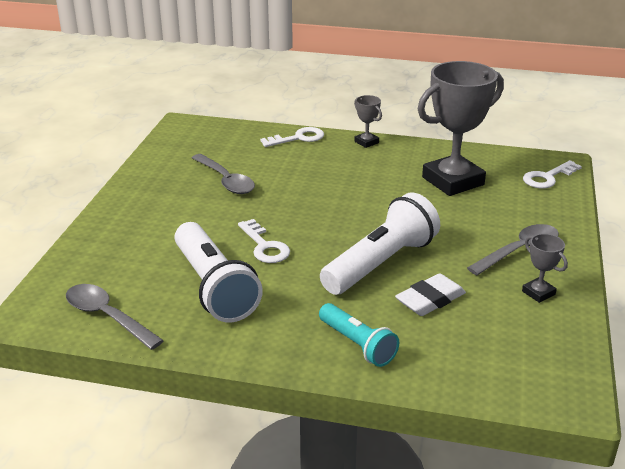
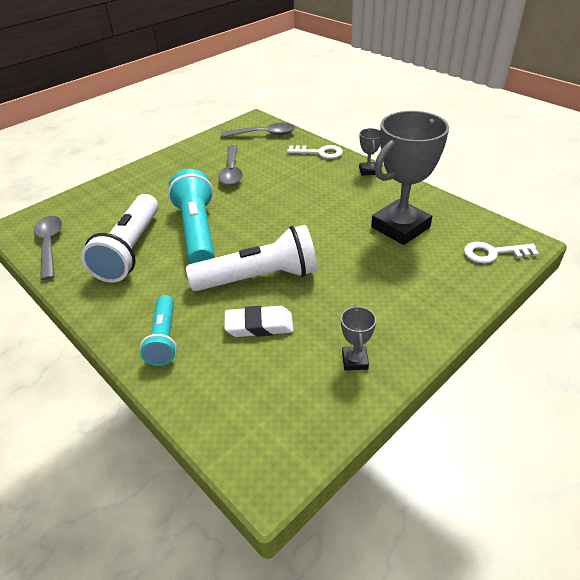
camera: 35 degrees right, 10 degrees up
white key [238,219,290,263] -> turquoise flashlight [168,169,214,264]
grey trophy [418,61,504,196] -> grey trophy turned 45 degrees counterclockwise [371,111,449,245]
grey spoon [467,224,559,275] -> grey spoon moved to [221,123,295,138]

